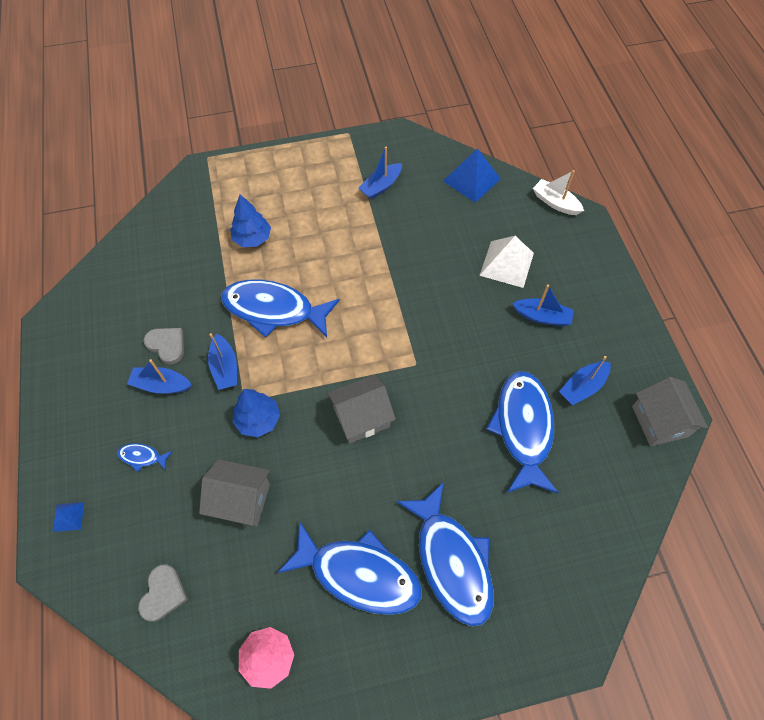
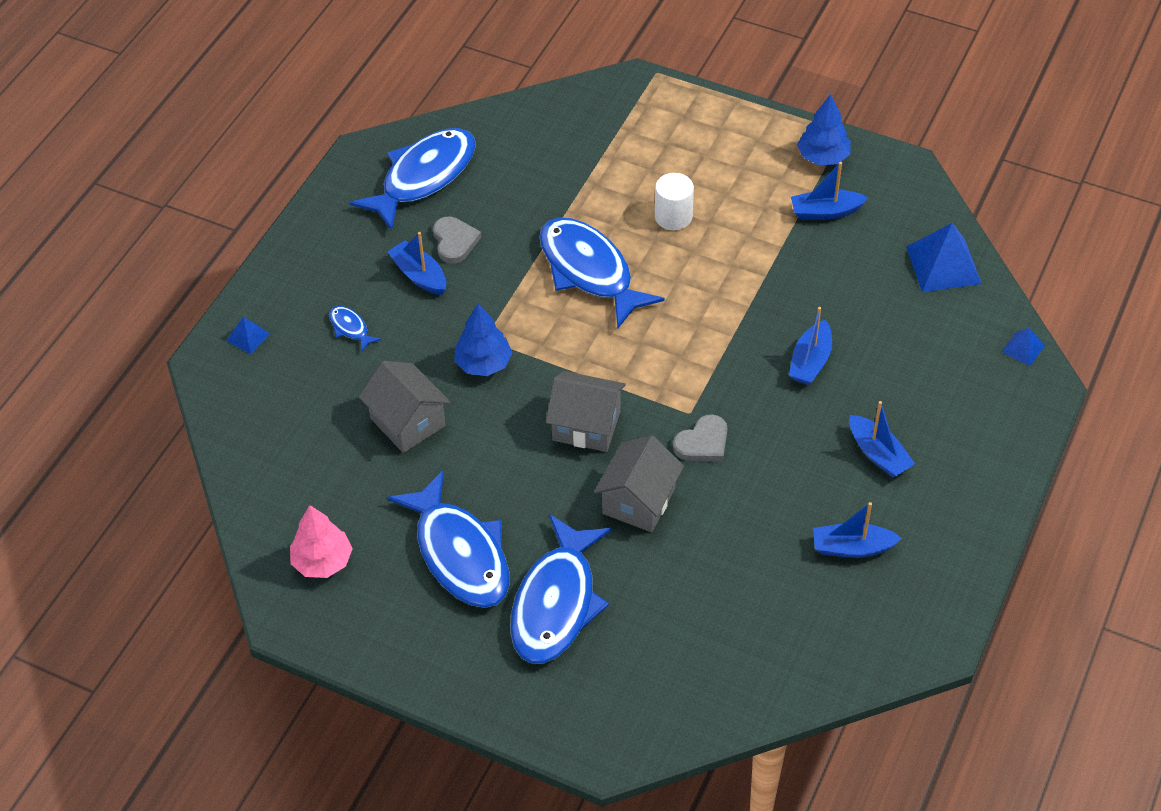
camera: 40 degrees right, 10 degrees down
grey heart [138,564,188,621] -> grey heart moved to [673,414,728,461]
blue boat [208,333,237,390] -> blue boat moved to [789,307,832,385]
blue tree [230,195,271,247] -> blue tree moved to [797,94,851,165]
white pyramid [479,236,534,288] -> none
blue fish [486,371,559,494] -> blue fish moved to [350,128,476,231]
white boat [533,170,584,215] -> blue pyramid [1002,328,1045,366]
grey house [632,377,708,446] -> grey house moved to [594,436,684,532]
none -> white cylinder [655,173,694,230]

